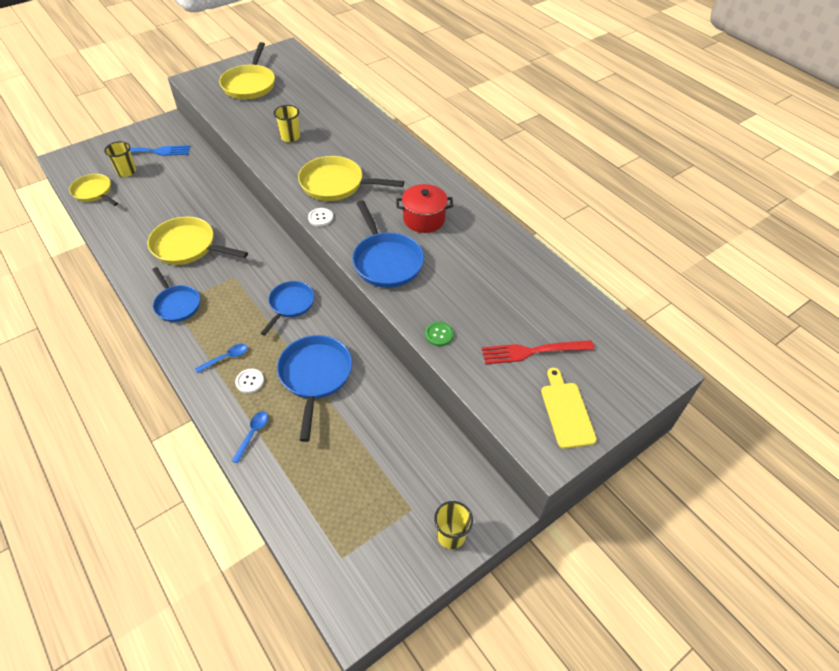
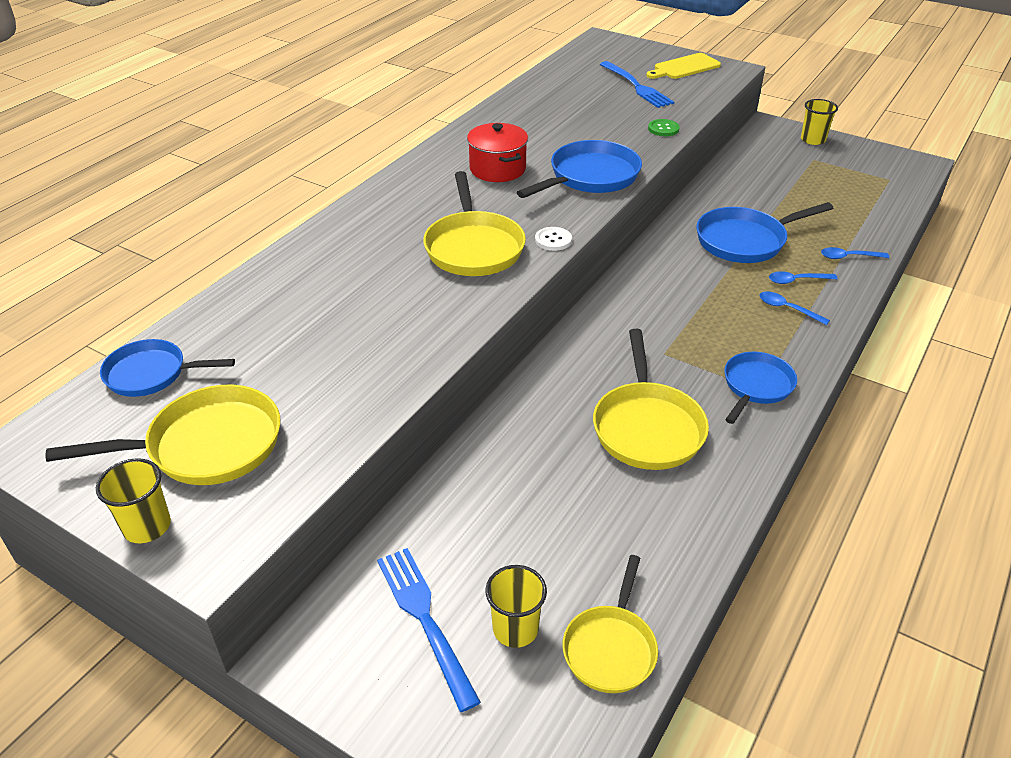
camera: 110 degrees left, 10 degrees down
white button [235,369,264,393] -> blue spoon [769,271,838,284]
blue pan [261,281,314,336] -> blue pan moved to [100,339,235,397]
yellow cup [274,105,300,142] -> yellow cup moved to [96,458,171,543]
red fork [482,340,594,364] -> blue fork [600,61,674,108]

